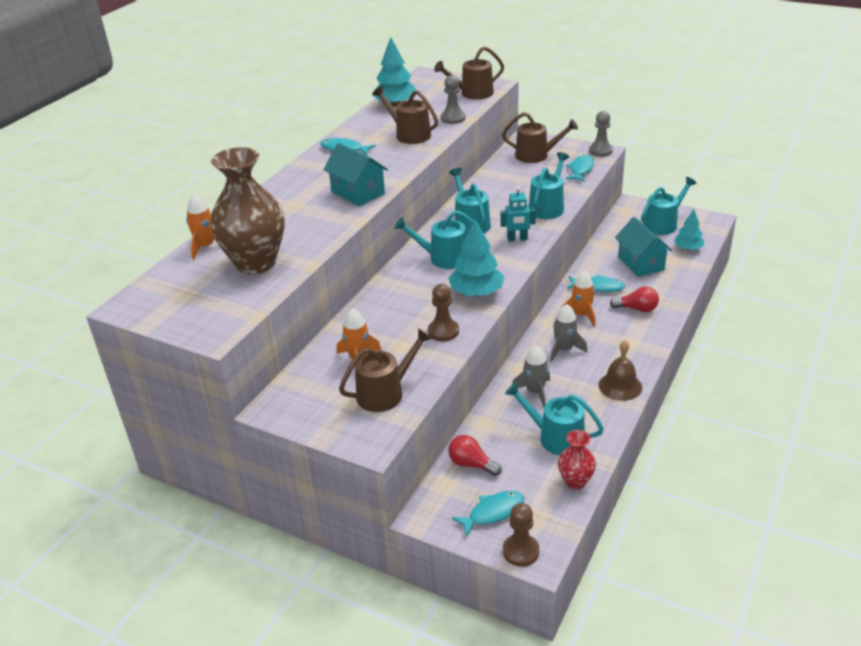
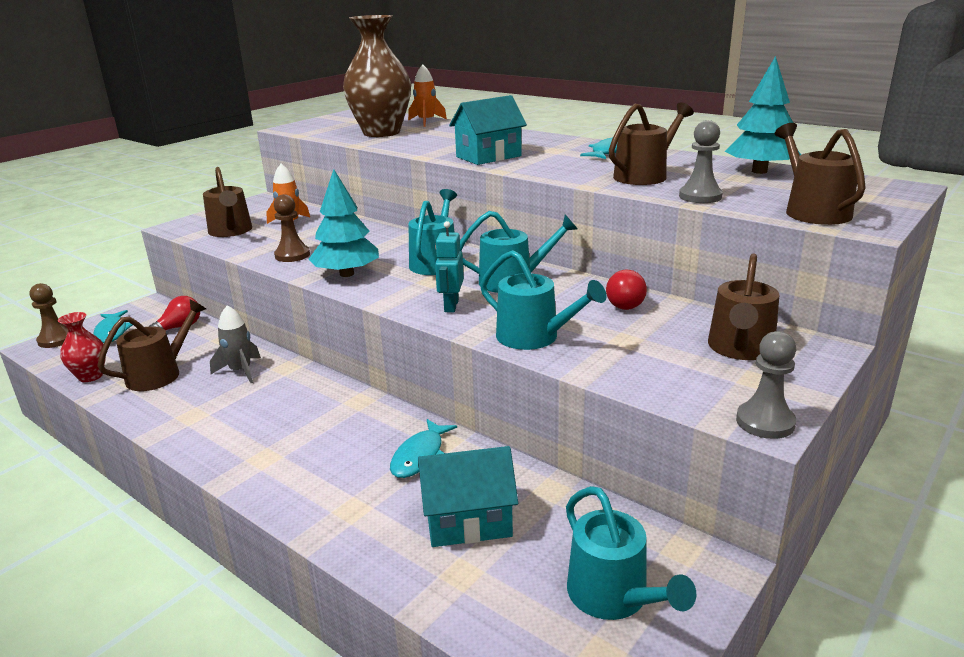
camera: 100 degrees right, 10 degrees down
turquoise watering can [505,382,604,455] -> brown watering can [97,300,206,391]
grey rocket [550,304,588,362] -> none
orange rocket [561,270,596,327] -> none
turquoise fish [566,155,594,182] -> none
brown bell [598,340,642,401] -> none
red light bulb [610,286,659,312] -> red light bulb moved to [606,270,647,310]
turquoise tree [673,209,704,251] -> none

